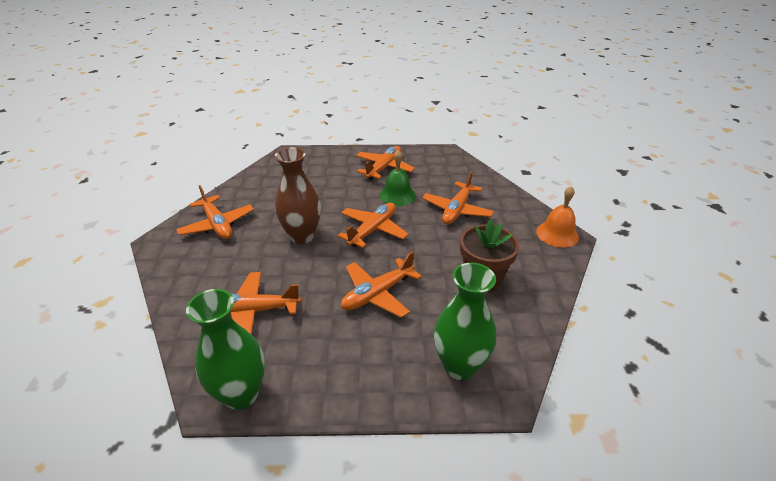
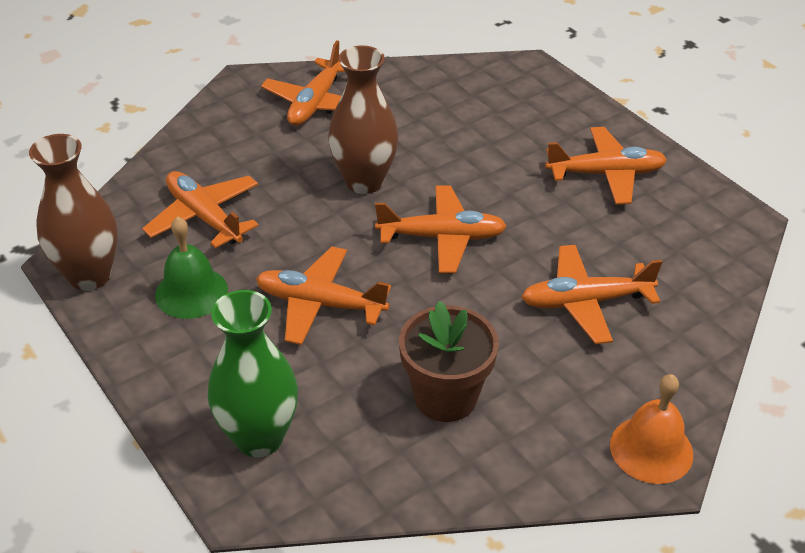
camera: 55 degrees right, 5 degrees up
green vase [186,289,265,410] -> brown vase [29,134,118,291]
green bell [379,150,416,206] -> green bell moved to [155,216,228,319]

